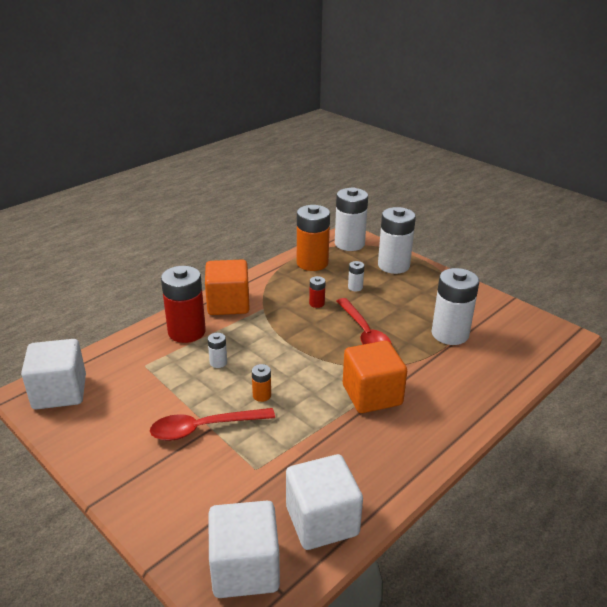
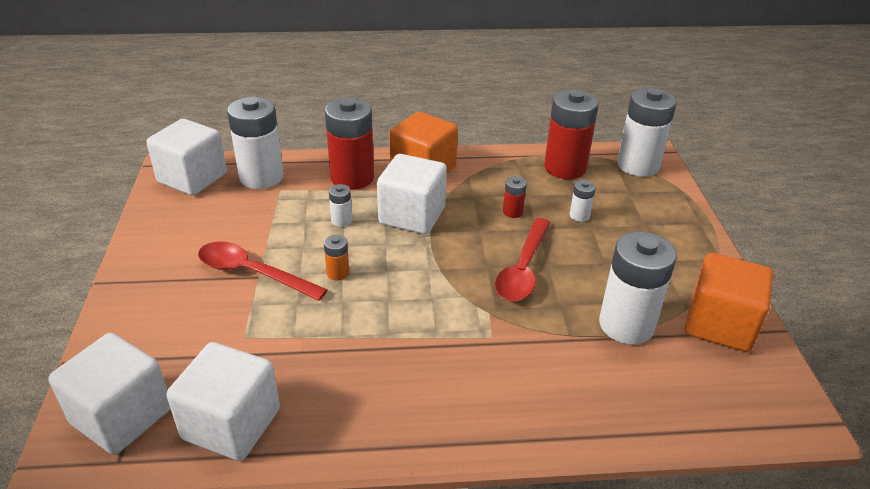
camera: 40 degrees right, 5 degrees up
orange battery [297,205,330,271] -> red battery [544,90,599,179]
orange cube [343,341,407,413] -> orange cube moved to [685,253,773,352]
white battery [378,207,416,274] -> white battery moved to [227,97,284,189]
none -> white cube [377,154,447,234]

